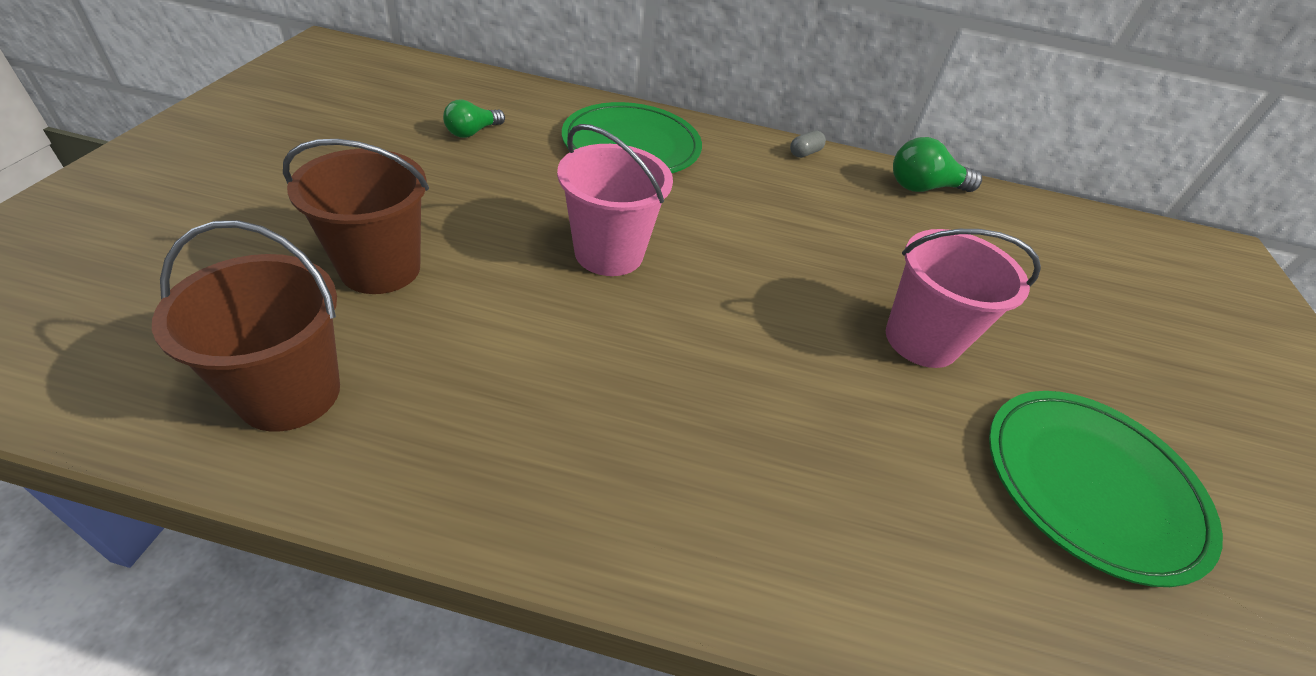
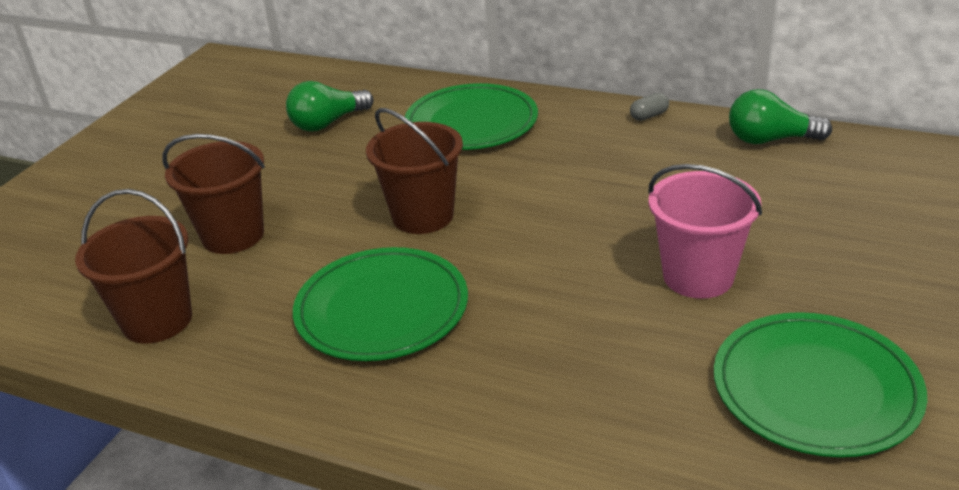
camera: 20 degrees right, 10 degrees down
green light bulb [443,100,505,138] -> green light bulb [286,81,373,132], size x1.54
pink bucket [557,124,673,276] -> brown bucket [366,108,463,234]
none -> green plate [293,247,468,361]

